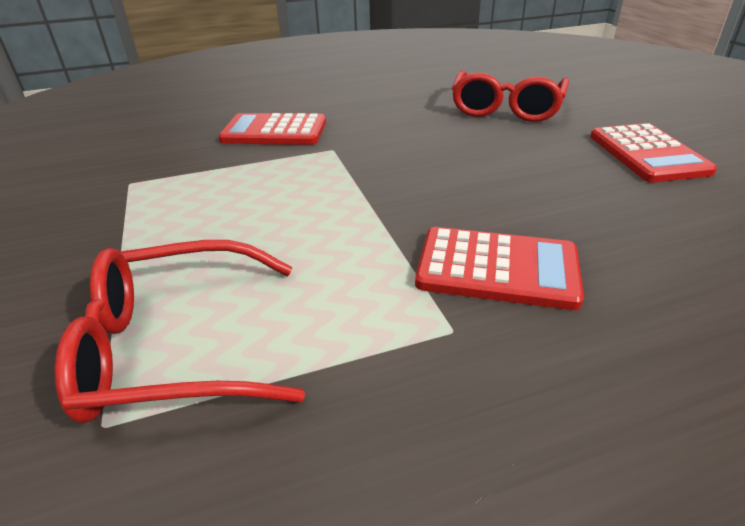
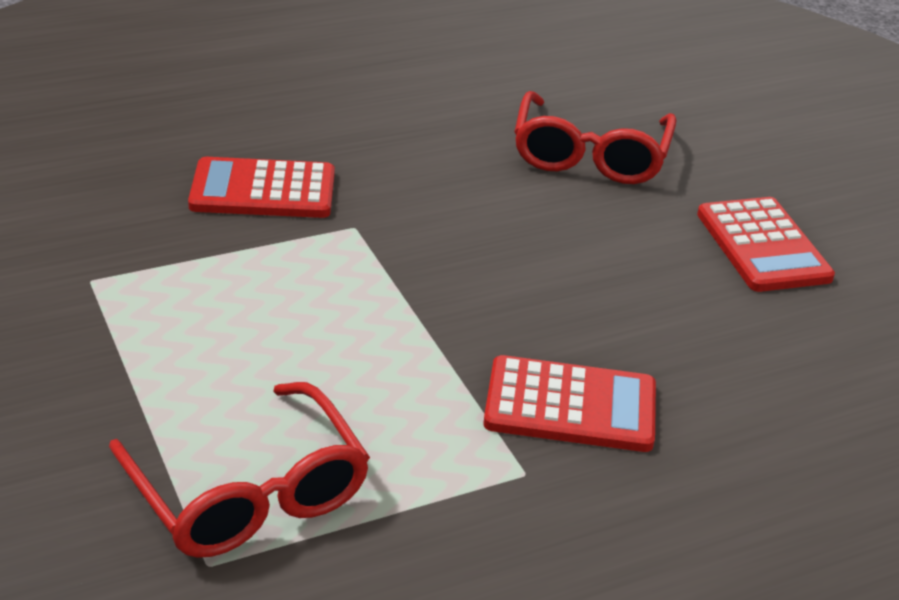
camera: 10 degrees left, 0 degrees up
red glasses [55,240,305,423] -> red glasses turned 105 degrees counterclockwise [109,382,370,558]

